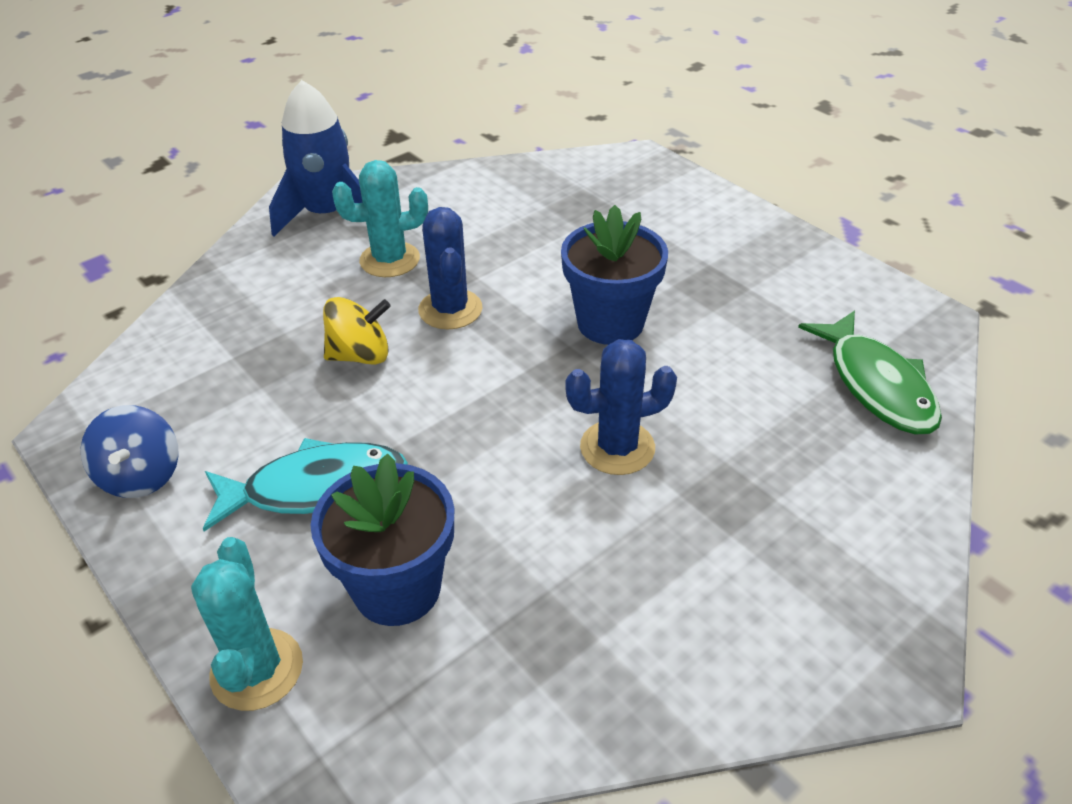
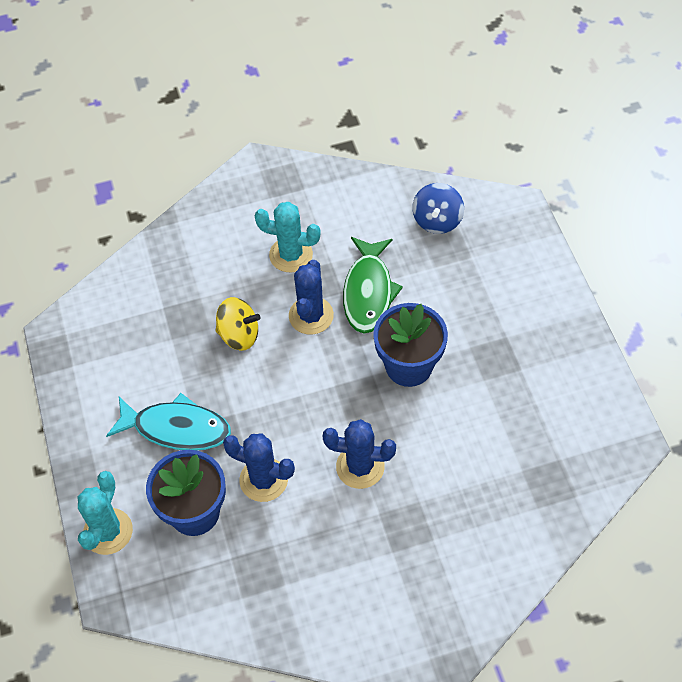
camera: 25 degrees right, 15 degrees up
blue spinning top [81,405,179,498] -> blue spinning top moved to [412,183,464,234]
blue rocket [269,80,363,237] -> none
green fish [798,311,942,434] -> green fish moved to [343,237,403,333]
none -> blue cactus [223,433,295,502]

